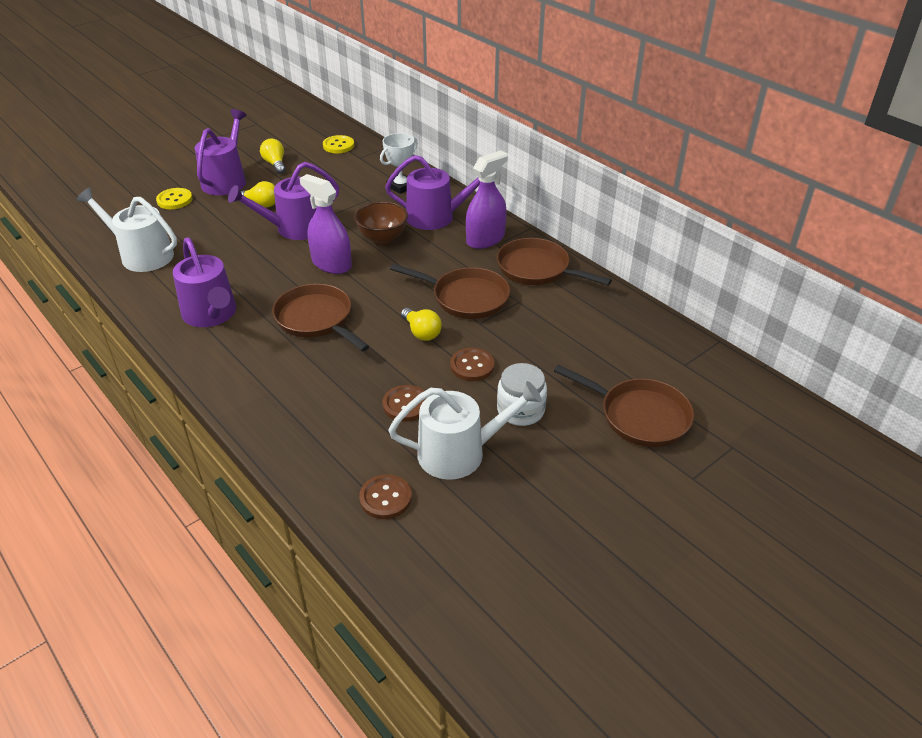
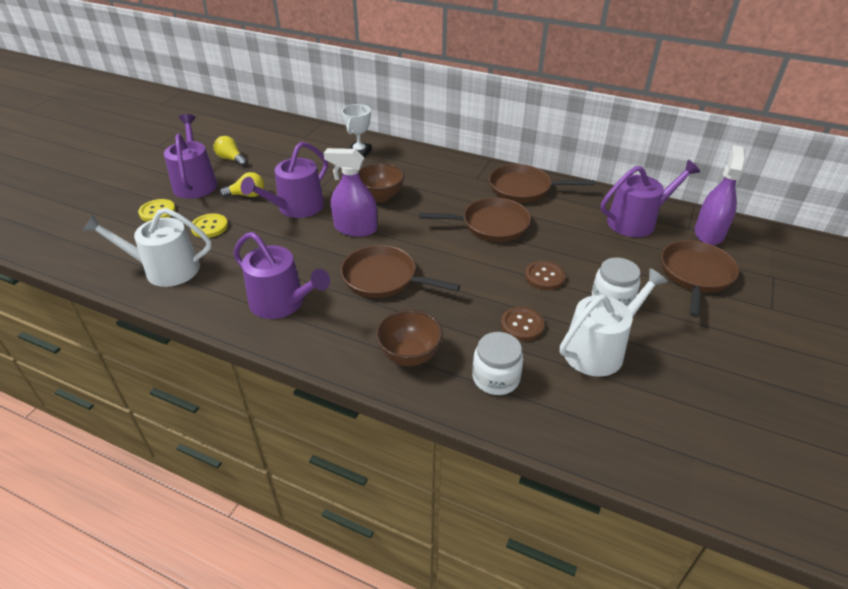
camera: 25 degrees left, 0 degrees up
yellow button [323,135,354,153] -> yellow button moved to [191,213,228,238]
brown button [359,474,412,519] -> none
purple watering can [385,155,480,230] -> purple watering can moved to [601,160,700,237]
yellow light bulb [401,308,442,341] -> none
purple spray bottle [466,150,508,249] -> purple spray bottle moved to [695,145,746,245]
brown pan [554,365,694,447] -> brown pan turned 75 degrees counterclockwise [661,240,739,318]
none -> brown bowl [376,310,443,366]
none -> white jar [472,332,524,395]

